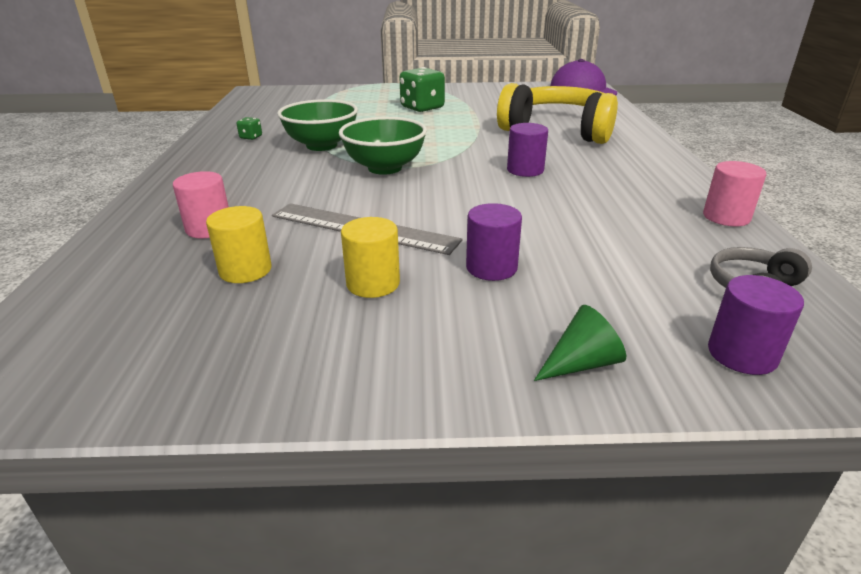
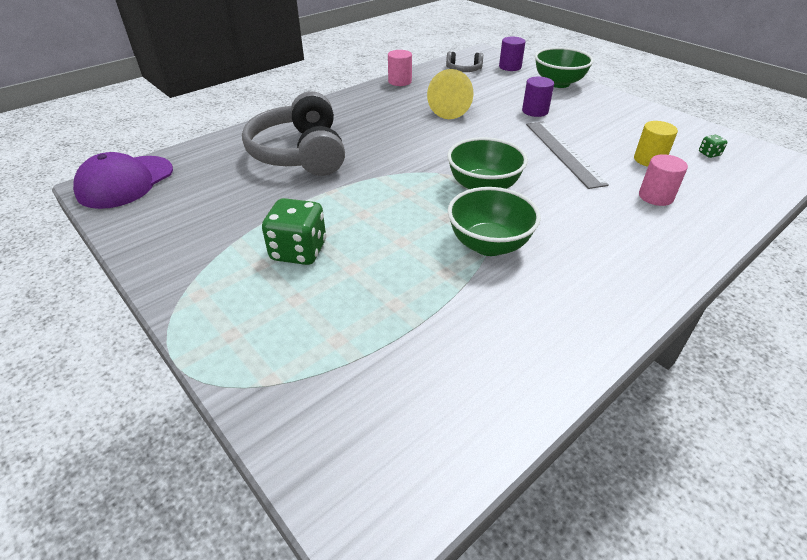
camera: 130 degrees left, 10 degrees up
green dice [237,117,262,140] -> green dice moved to [699,135,727,158]
yellow cylinder [341,217,400,298] -> none
yellow headphones [497,83,618,144] -> grey headphones [242,91,345,176]
purple cylinder [507,123,548,177] -> none
green cone [534,305,626,381] -> green bowl [535,47,594,88]
none -> yellow cone [427,69,473,119]

